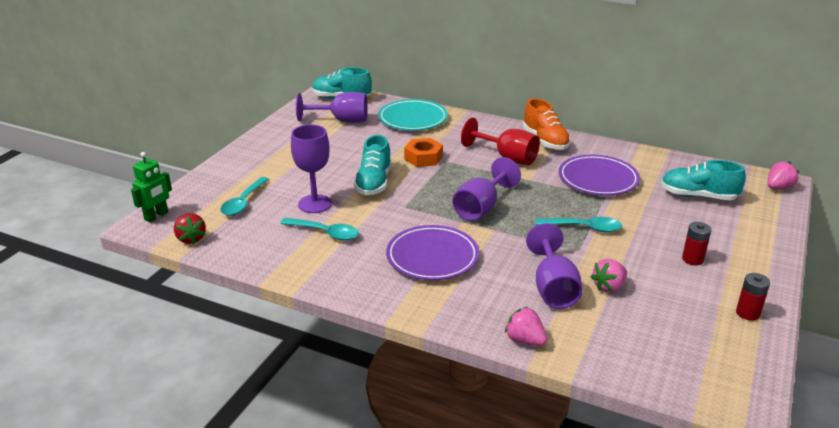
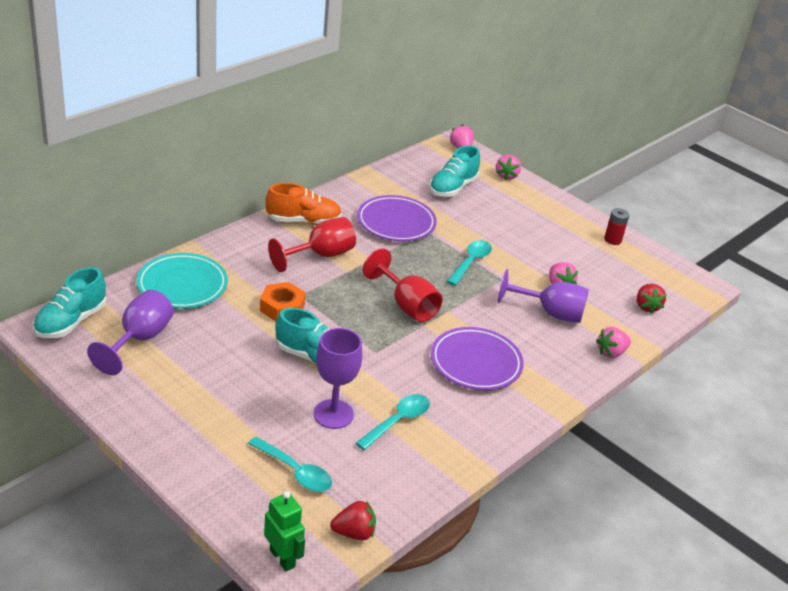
camera: 75 degrees left, 5 degrees up
purple goblet [452,157,521,221] -> red goblet [363,249,443,322]
red battery [682,222,711,266] -> none
none -> pink strawberry [496,155,521,180]
none -> red strawberry [637,284,667,313]

